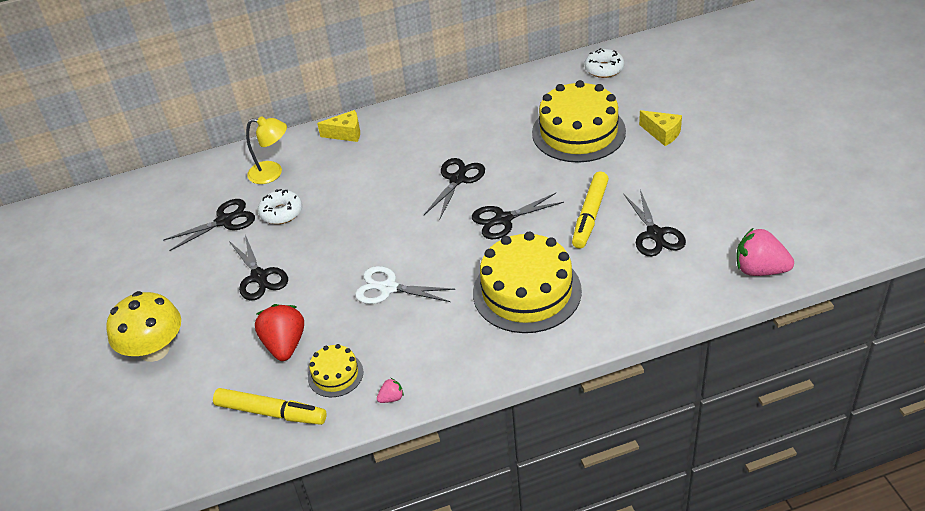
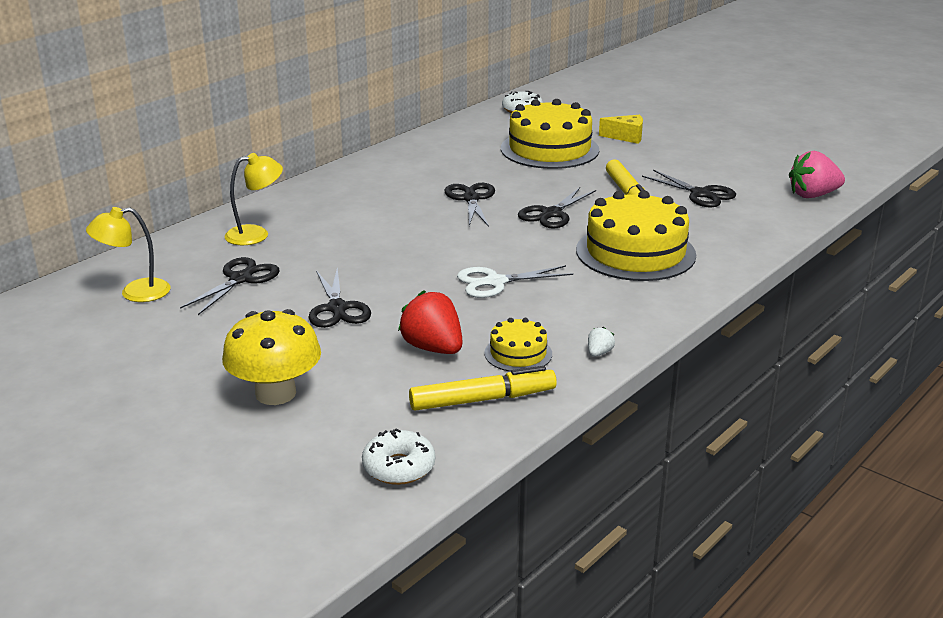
camera: 35 degrees left, 15 degrees down
black scissors [229,235,288,301] -> black scissors turned 45 degrees clockwise [308,268,371,328]
white donut [258,189,302,224] -> white donut moved to [362,429,435,485]
yellow cheese [317,110,360,142] -> none
pink strawberry [377,378,404,403] -> white strawberry [588,327,615,357]
none -> yellow lamp [86,207,170,302]

